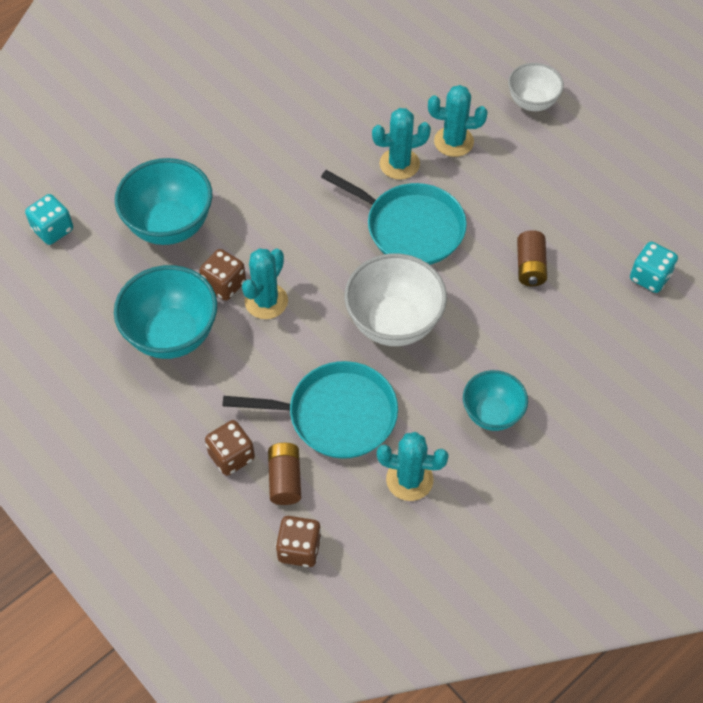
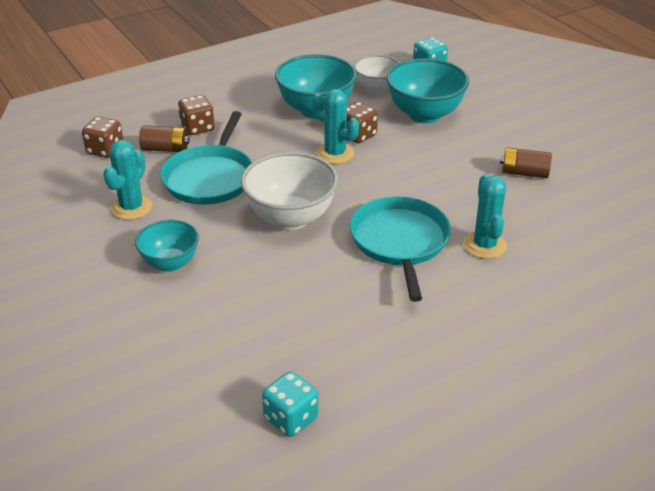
camera: 100 degrees right, 20 degrees down
turquoise pan [321,170,467,265] -> turquoise pan turned 135 degrees clockwise [350,196,451,302]
turquoise cactus [428,85,487,157] -> none
white bowl [508,63,564,111] -> white bowl moved to [354,55,400,93]
brown battery [517,230,547,286] -> brown battery moved to [500,148,552,178]

